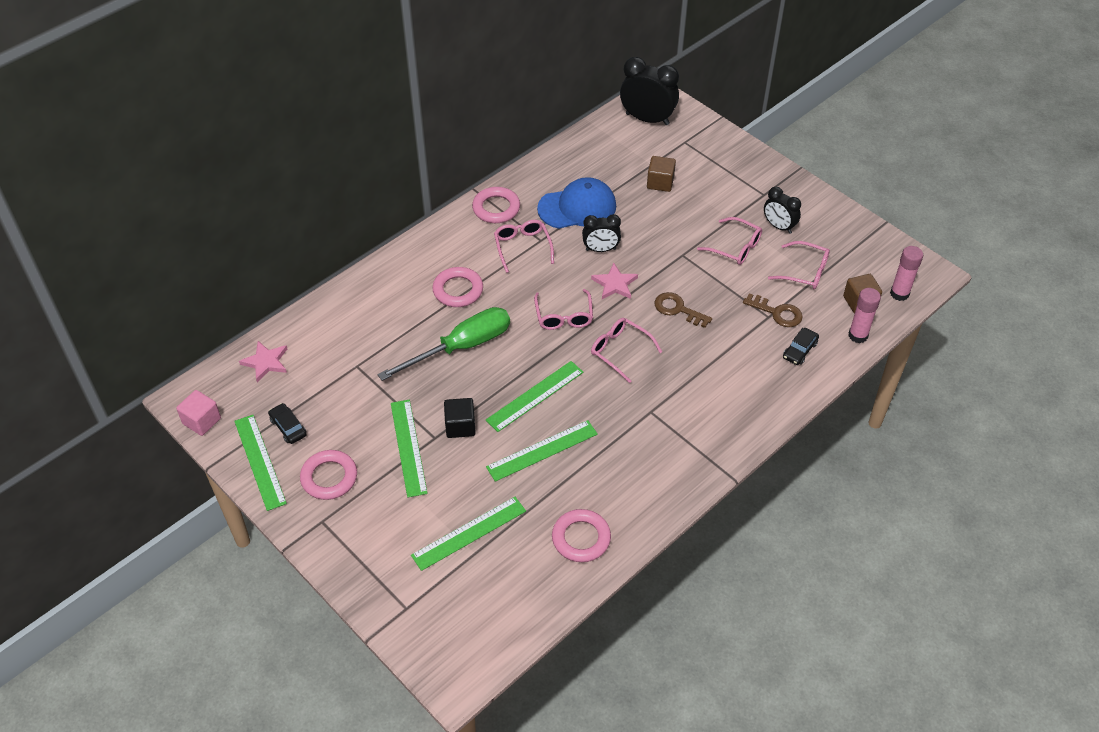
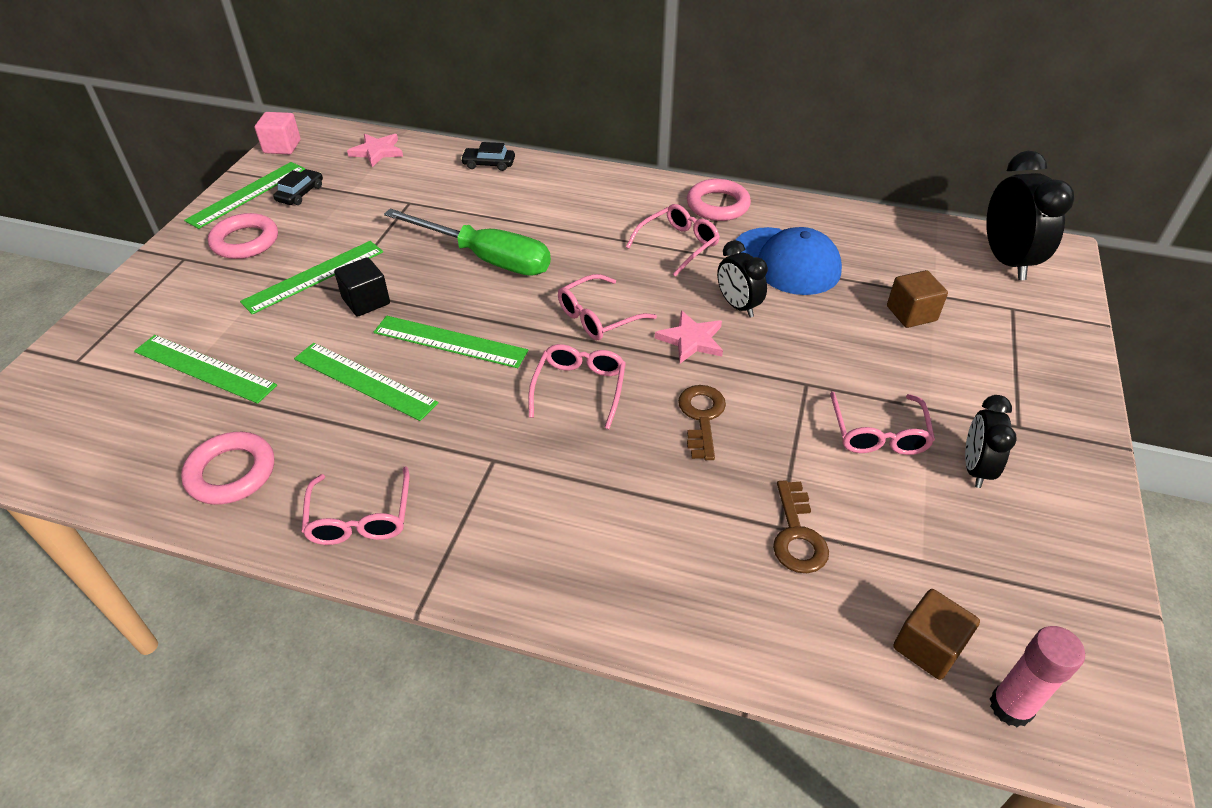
camera: 60 degrees right, 5 degrees down
pink ring [432,267,483,307] -> none
pink glasses [768,241,830,289] -> pink glasses moved to [302,466,410,545]
black car [783,328,819,365] -> black car moved to [461,142,515,171]
pink glue stick [848,288,881,343] -> none

